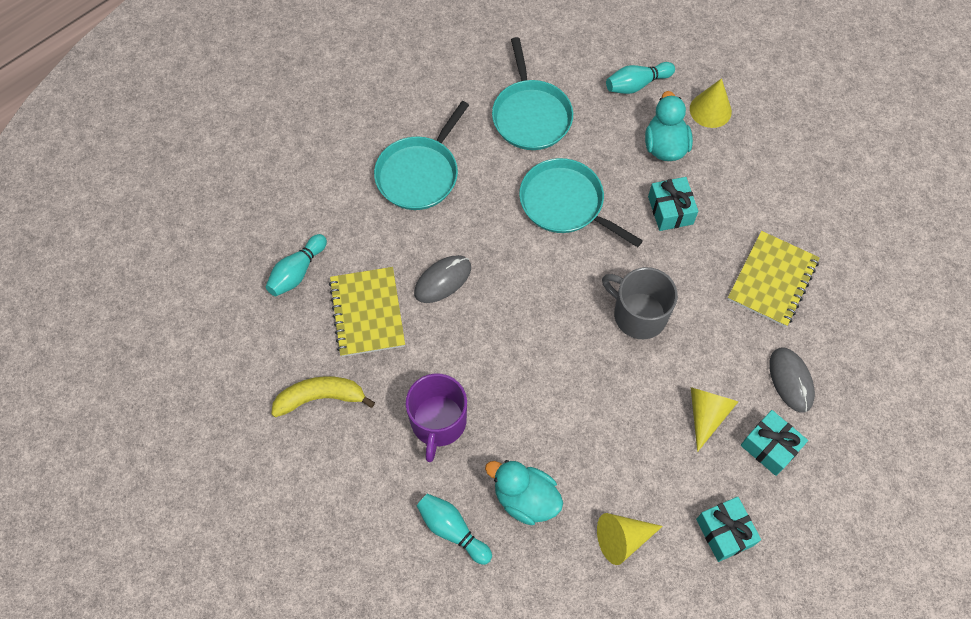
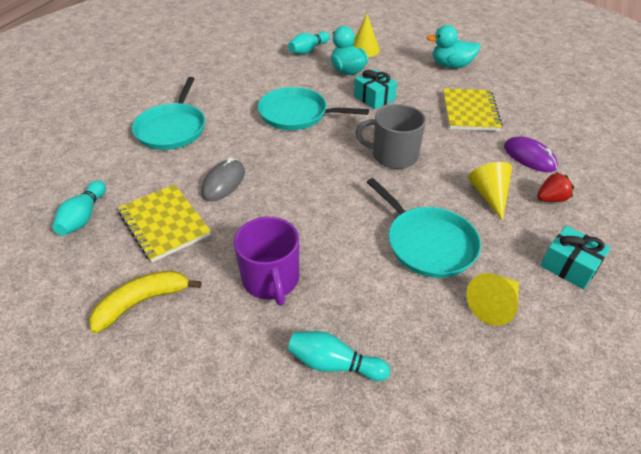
camera: 25 degrees left, 20 degrees down
turquoise duck [485,460,563,525] -> turquoise duck moved to [427,25,481,68]
turquoise pan [492,37,573,150] -> turquoise pan moved to [367,178,481,278]
turquoise gift [741,410,808,476] -> red strawberry [537,172,574,202]
grey mouse [769,347,815,413] -> purple mouse [504,136,558,172]

